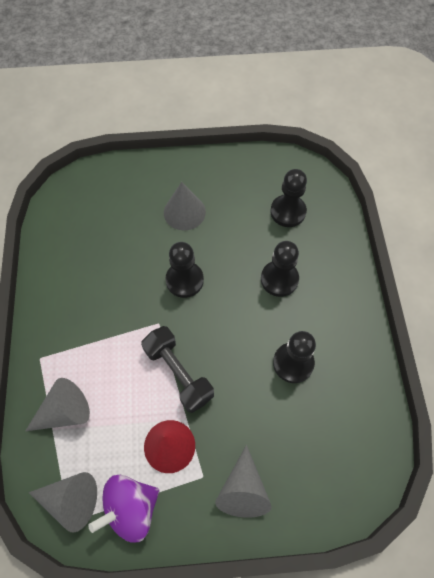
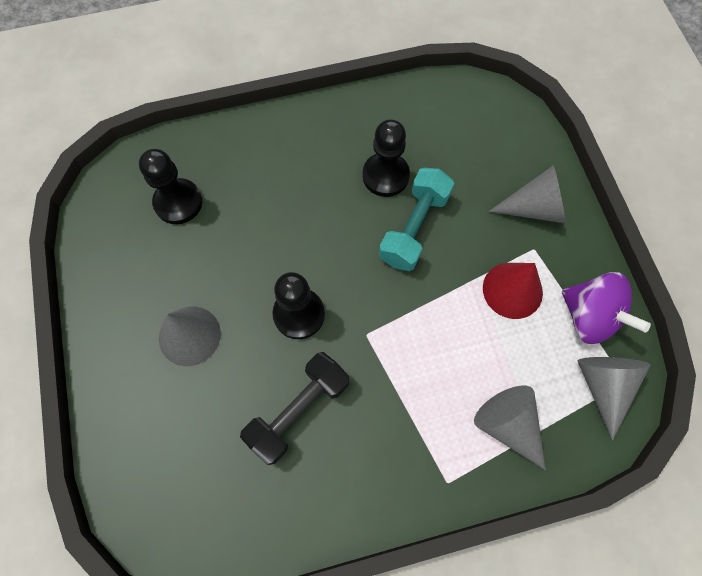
camera: 100 degrees left, 5 degrees up
black dumbbell [141,326,214,413] -> black dumbbell moved to [240,352,349,465]
black pawn [261,241,299,297] -> none
none -> turquoise dumbbell [379,168,454,271]

